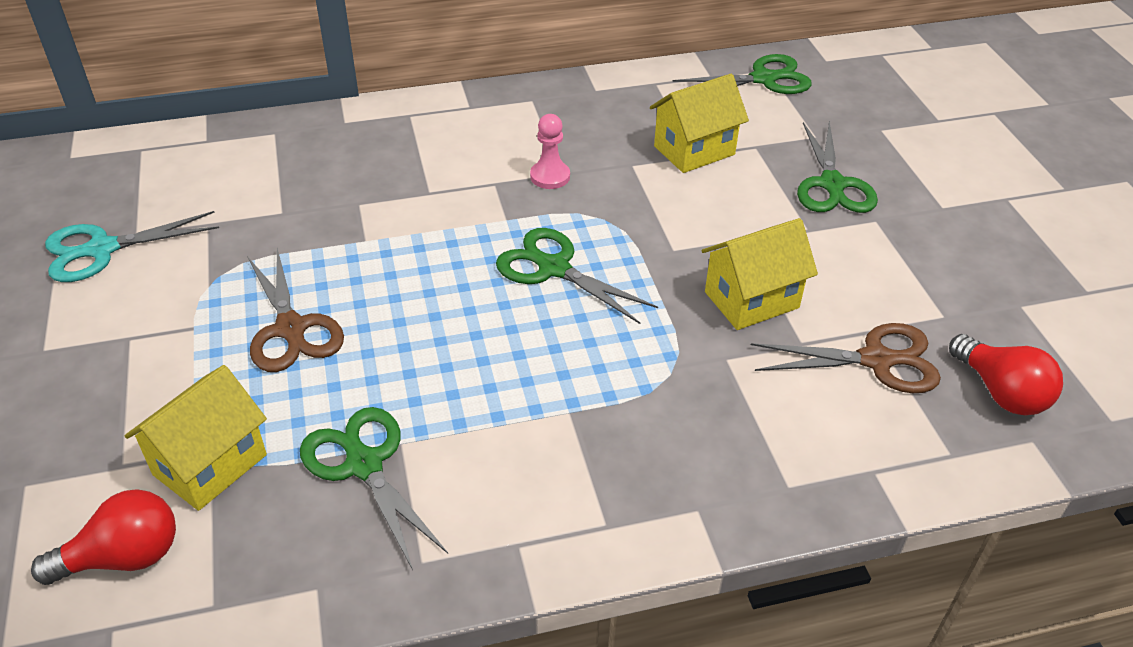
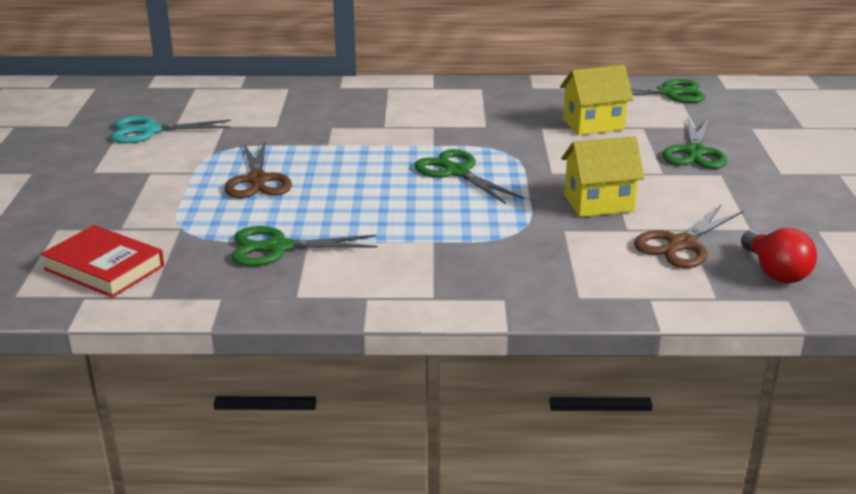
camera: 15 degrees right, 15 degrees down
red light bulb [31,490,176,585] -> red book [41,225,164,298]
yellow house [125,365,267,511] -> none
green scissors [300,407,448,570] -> green scissors turned 75 degrees counterclockwise [231,226,377,266]
pink pawn [530,114,570,189] -> none
brown scissors [751,323,941,393] -> brown scissors turned 120 degrees clockwise [634,205,744,268]

